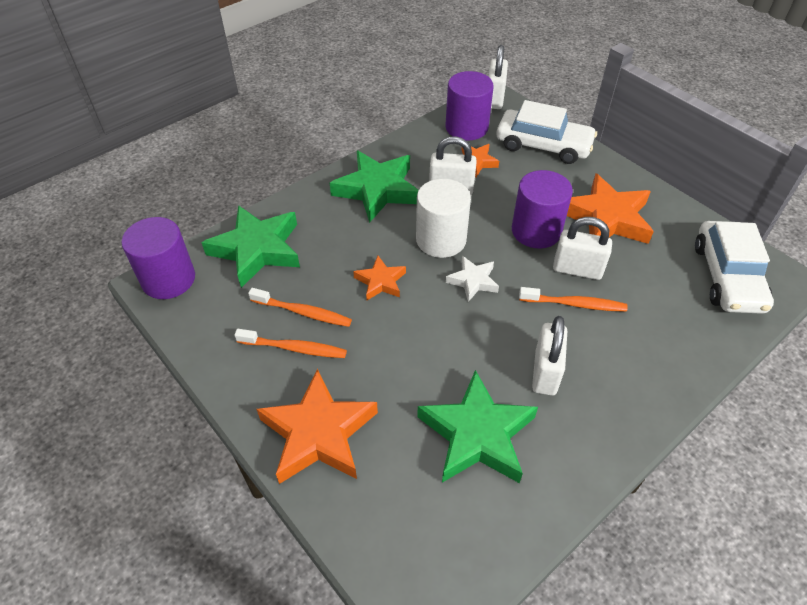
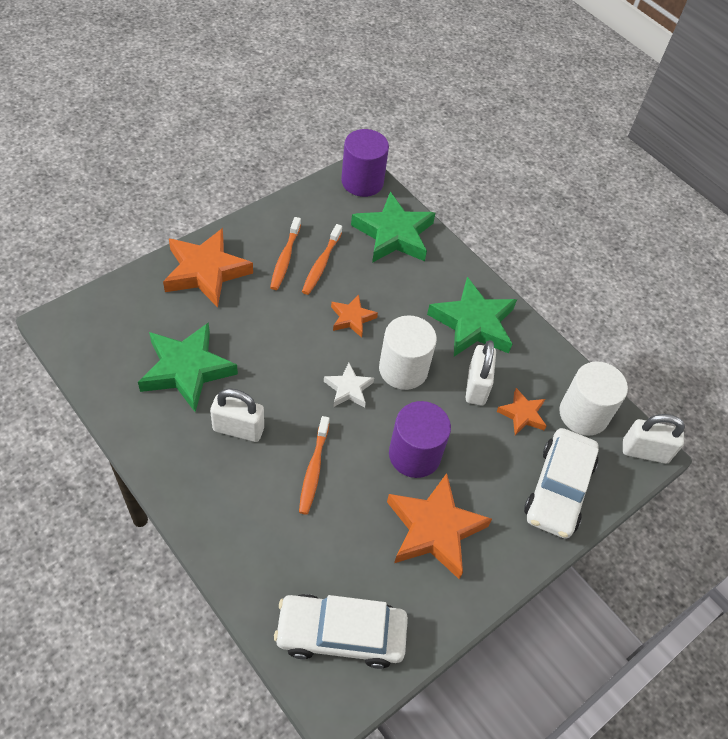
camera: 85 degrees right, 5 degrees up
purple cylinder [445,71,494,140] -> white cylinder [559,361,628,436]
white padlock [553,217,612,280] -> none

